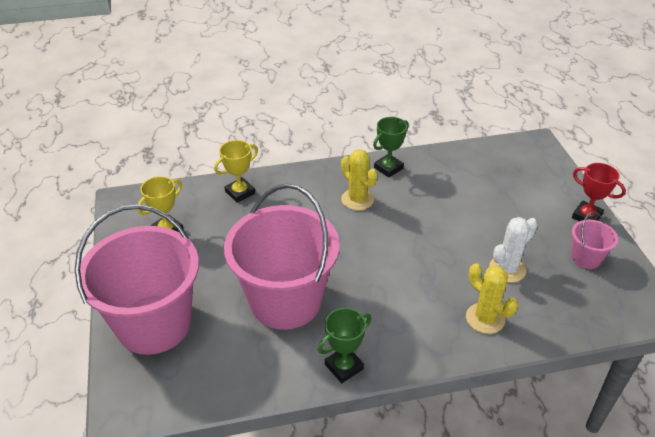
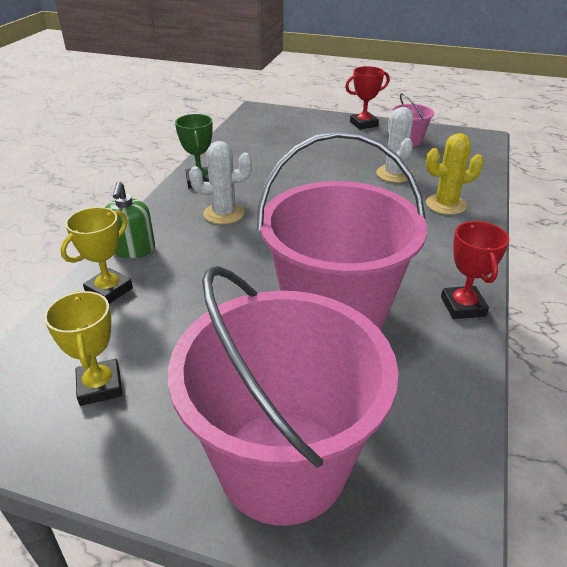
camera: 60 degrees left, 5 degrees down
yellow trophy [214,140,258,203] -> yellow trophy turned 45 degrees clockwise [60,207,133,304]
green trophy [318,308,371,383] -> red trophy [441,221,509,319]
yellow cactus [341,149,378,210] -> white cactus [189,141,252,224]
none -> green soap dispenser [105,181,155,258]

